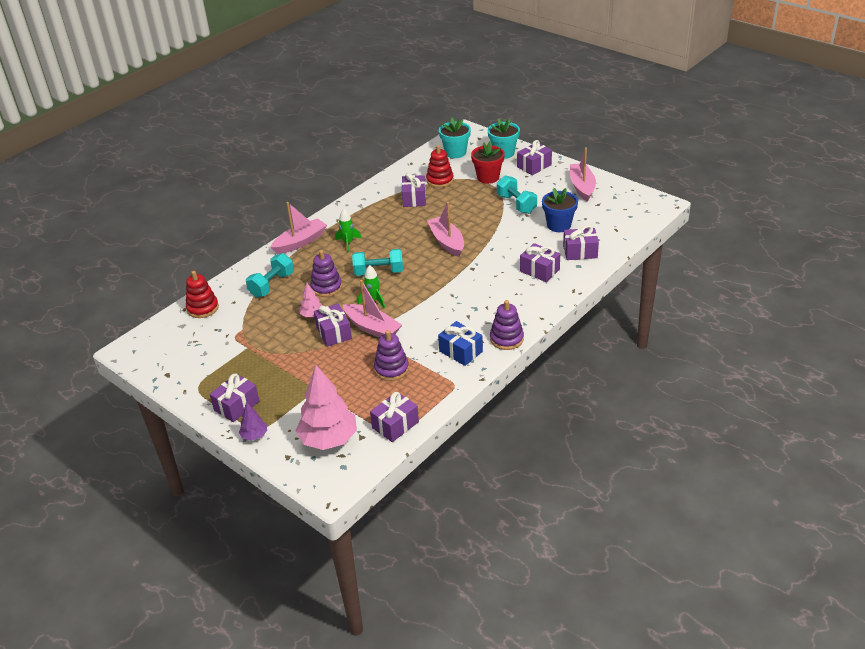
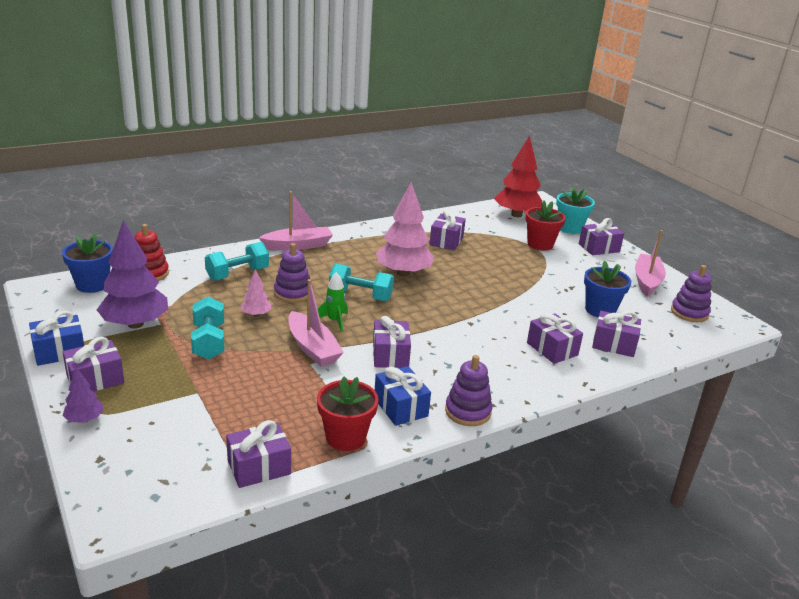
camera: 15 degrees right, 10 degrees down
pink tree [296,365,357,450] -> pink tree moved to [376,182,434,277]
purple gift [314,303,352,347] -> purple gift moved to [373,316,411,368]
green rocket [335,209,361,252] -> none
purple stacking toy [374,330,409,381] -> purple stacking toy moved to [671,265,712,322]
red stacking toy [426,145,454,188] -> none
pink boat [427,202,464,257] -> none
turquoise flower pot [439,118,471,158] -> red tree [494,135,542,217]
turquoise dumbbell [497,175,537,214] -> turquoise dumbbell moved to [191,297,224,360]
none -> blue gift [29,311,84,366]
none -> blue flower pot [62,234,113,293]
none -> purple tree [97,220,168,329]
none -> red flower pot [317,376,379,451]

